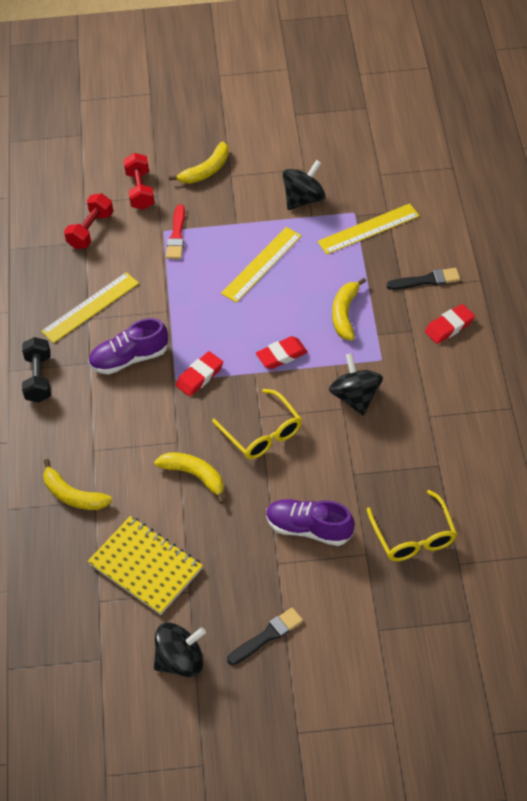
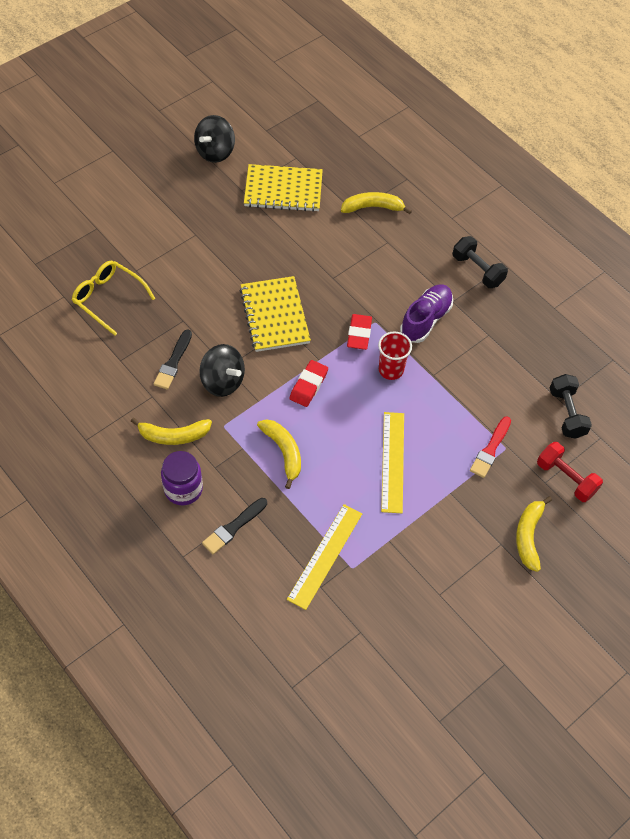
camera: 140 degrees right, 5 degrees up
yellow ruler [41,272,139,343] -> none
red dumbbell [64,193,113,249] -> black dumbbell [550,374,592,439]
yellow banana [154,452,225,504] -> yellow banana moved to [131,418,212,445]
red brush [166,205,185,259] -> red brush turned 120 degrees counterclockwise [470,417,511,478]
yellow glasses [212,389,302,459] -> yellow notebook [240,276,311,352]
black brush [227,607,303,665] -> black brush moved to [154,329,192,390]
purple shoe [266,499,354,546] -> none
black spinning top [282,160,326,210] -> none
red eraser [425,304,475,344] -> purple jar [161,451,203,505]
none -> red cup [378,331,412,380]

